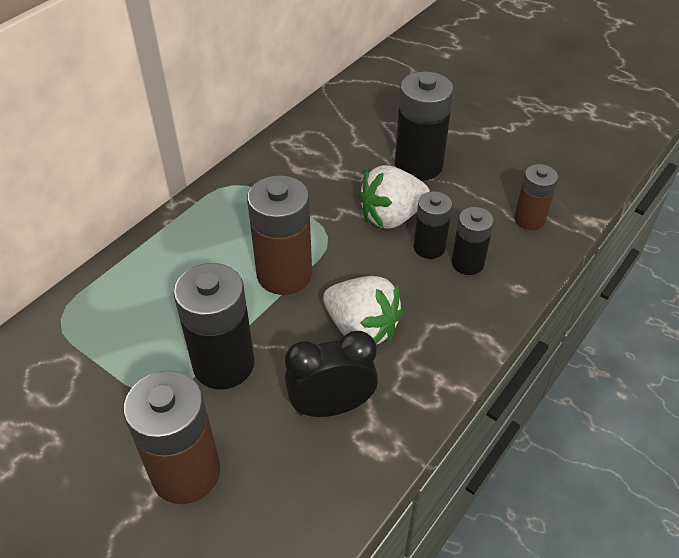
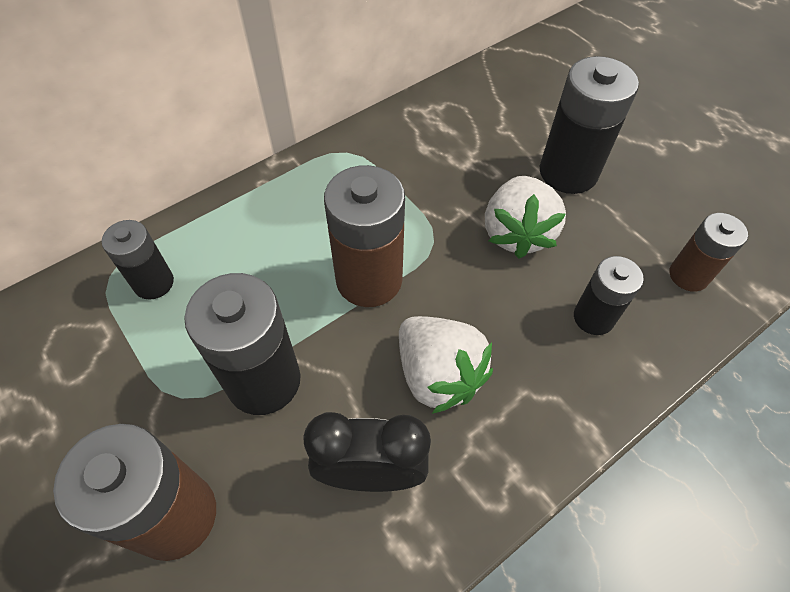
camera: 15 degrees right, 10 degrees up
white strawberry [358,165,430,229] -> white strawberry turned 75 degrees counterclockwise [485,176,566,258]
black battery [414,191,452,259] -> black battery moved to [102,220,174,300]

